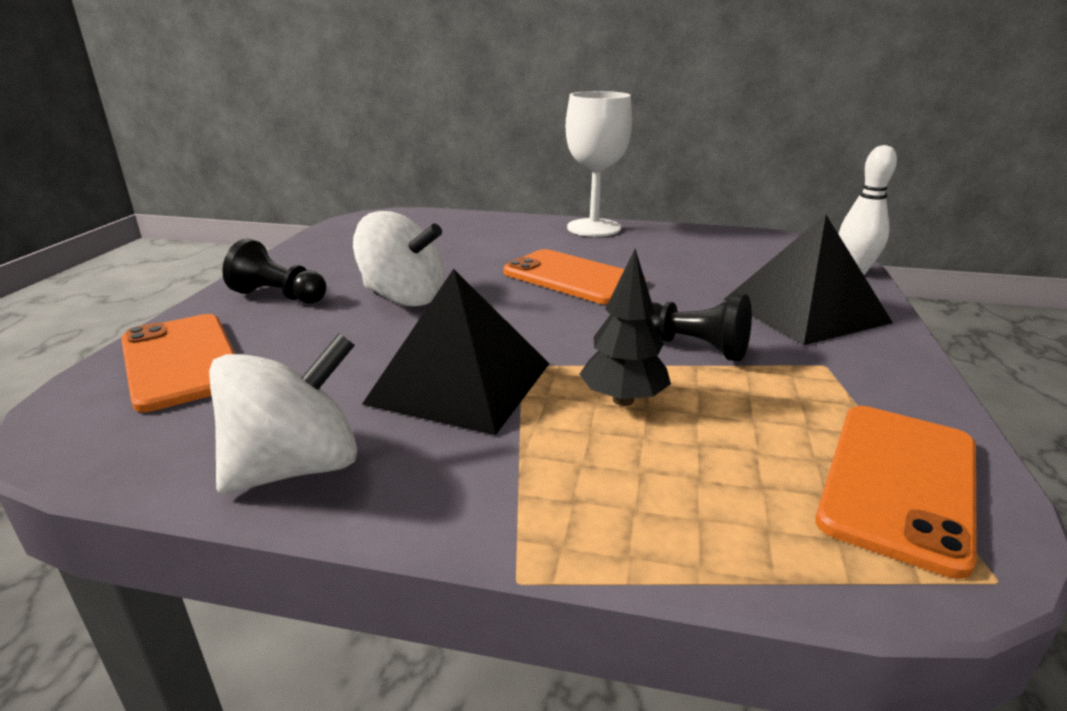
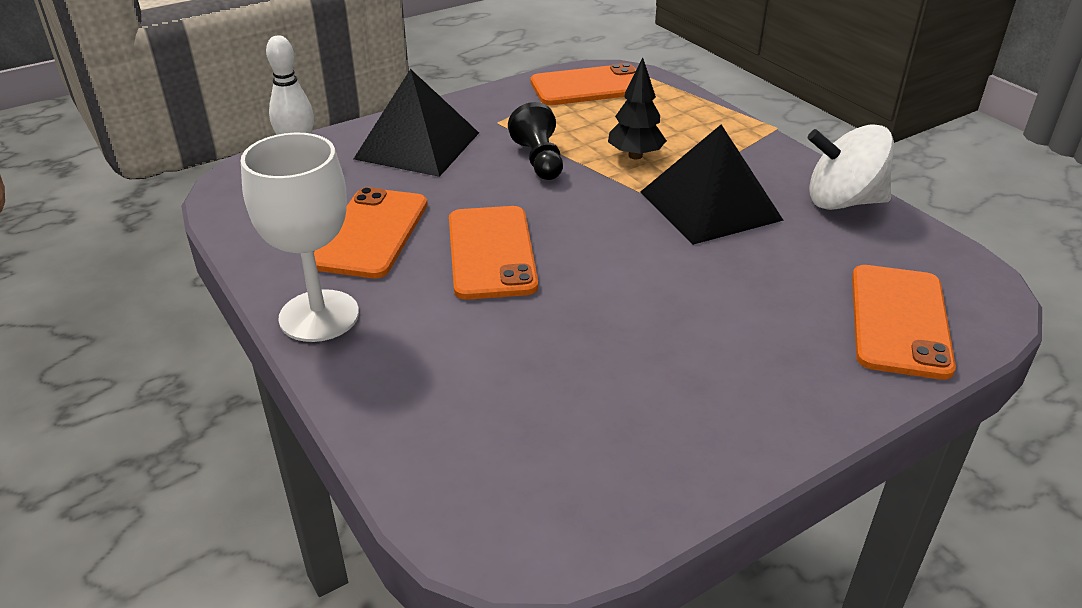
camera: 135 degrees left, 10 degrees up
black pawn [222,238,327,303] -> none
white spinning top [353,211,444,307] -> none
none -> orange phone [314,187,428,278]

